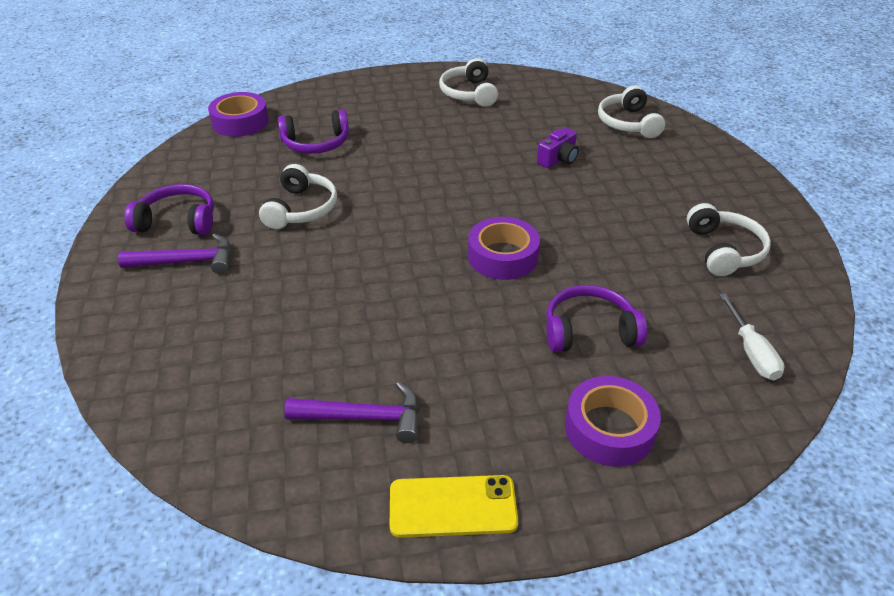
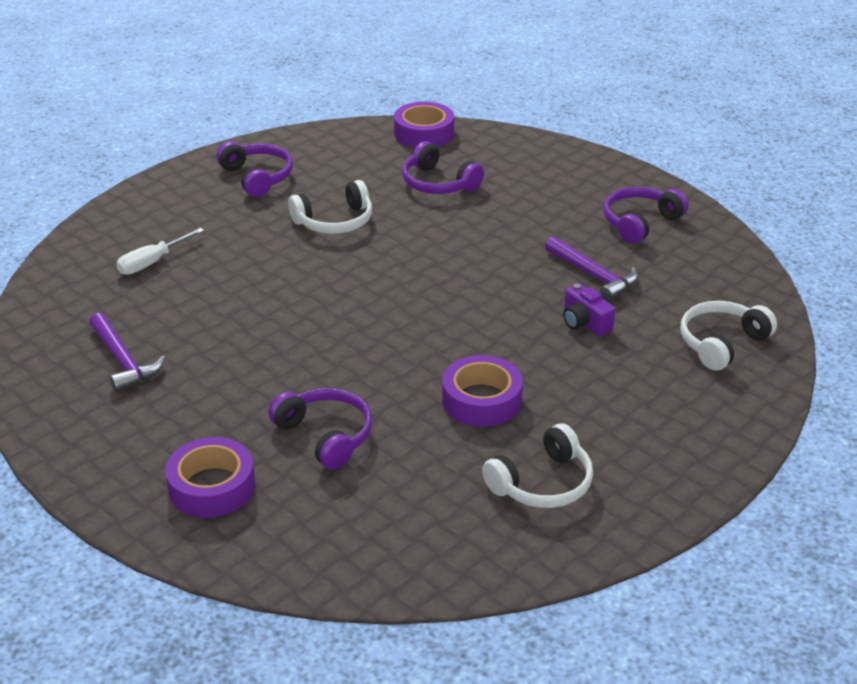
camera: 55 degrees right, 5 degrees down
purple hammer [118,233,231,274] -> purple hammer moved to [545,236,638,302]
yellow phone [390,475,518,538] -> none
white headphones [439,58,498,107] -> purple headphones [604,187,689,244]
purple tape [468,217,540,280] -> purple tape moved to [442,355,523,427]
purple camera [537,127,579,168] -> purple camera turned 45 degrees clockwise [563,283,615,336]
white screwdriver [719,293,785,380] -> white screwdriver moved to [116,228,204,275]

